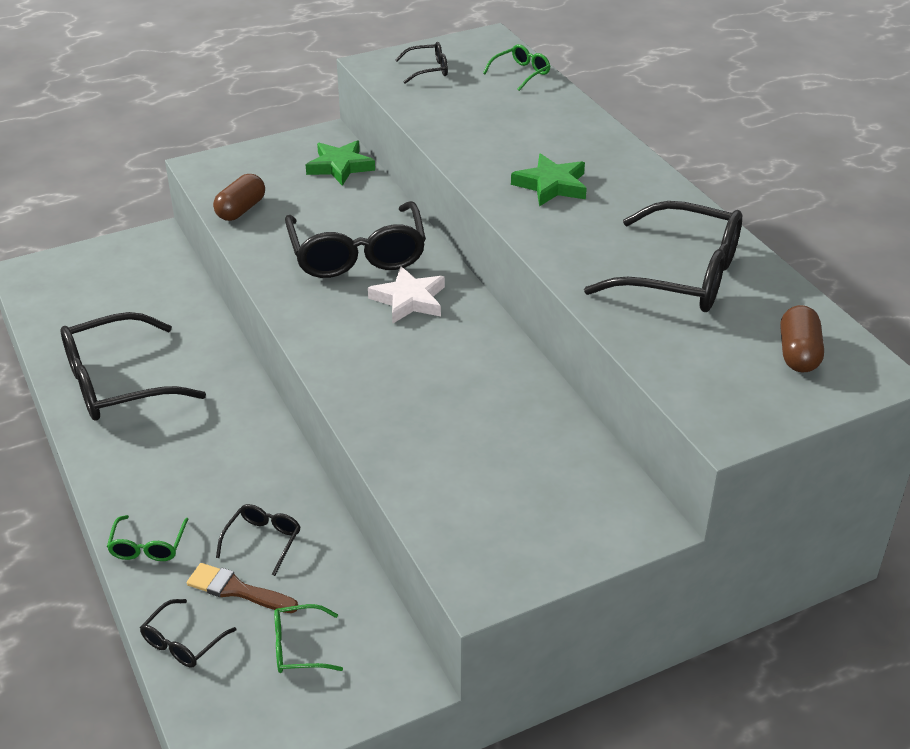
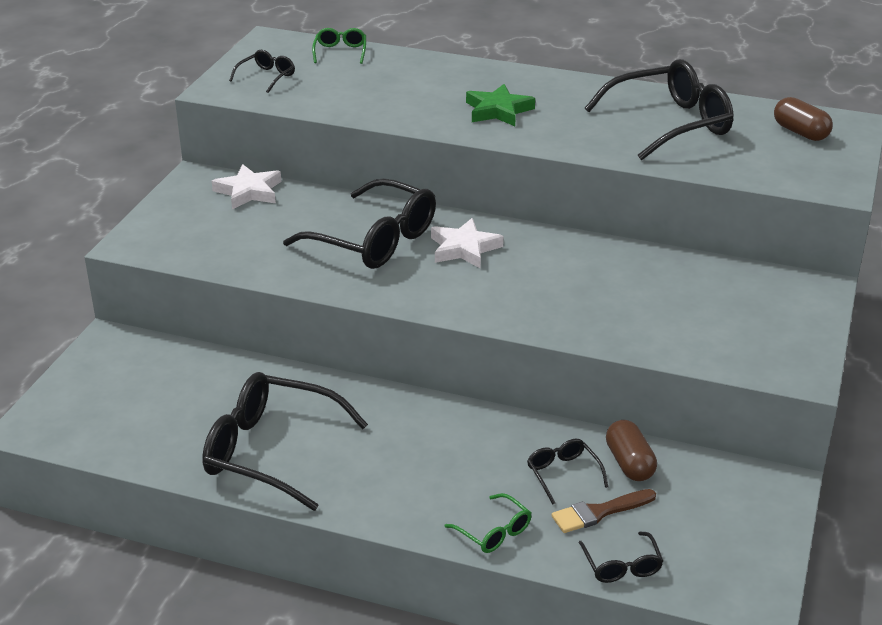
camera: 45 degrees left, 5 degrees down
black glasses [60,312,206,421] -> black glasses turned 90 degrees clockwise [202,372,368,511]
brown capsule [213,174,265,221] -> brown capsule moved to [606,420,657,481]
green glasses [274,604,343,673] -> none
green star [306,140,375,186] -> white star [212,164,281,209]

